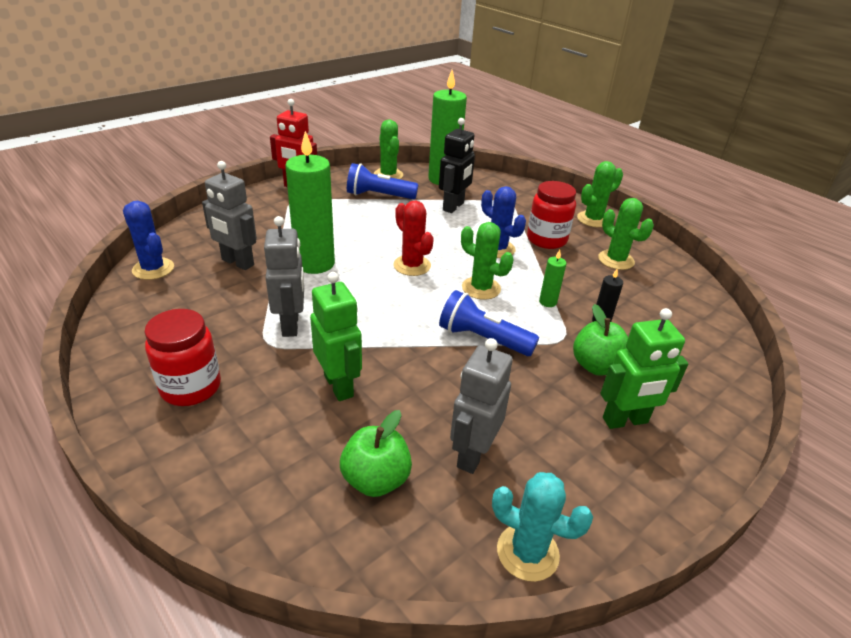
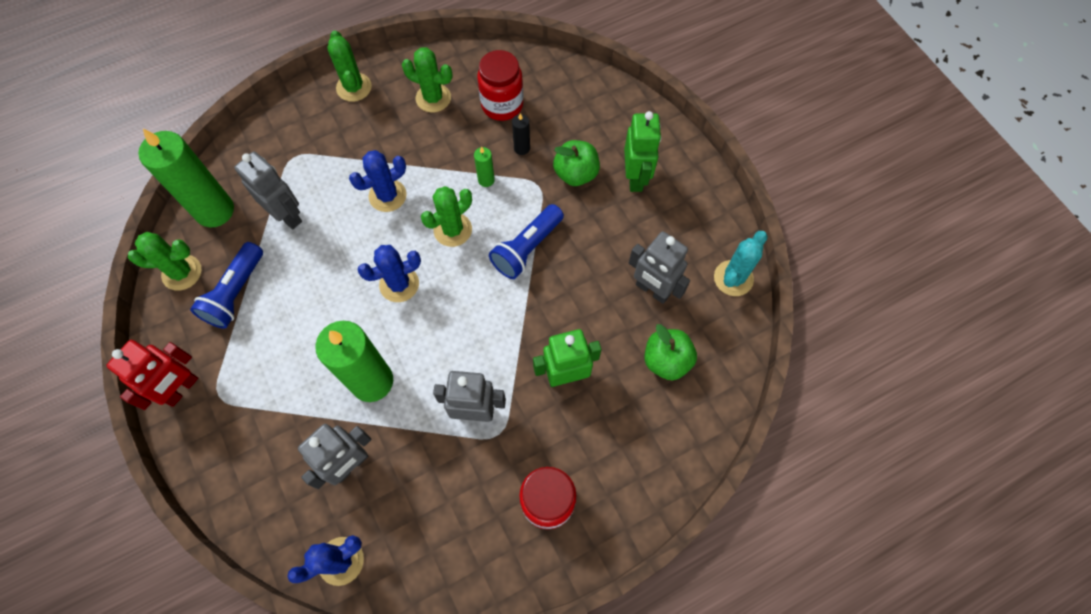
camera: 75 degrees left, 30 degrees up
red cactus [394,201,434,276] -> blue cactus [357,245,421,302]
black robot [439,118,475,213] -> grey robot [234,152,302,229]
red jar [527,181,576,249] -> red jar moved to [477,50,523,121]
green cactus [598,198,654,270] -> green cactus turned 45 degrees clockwise [402,47,453,113]

